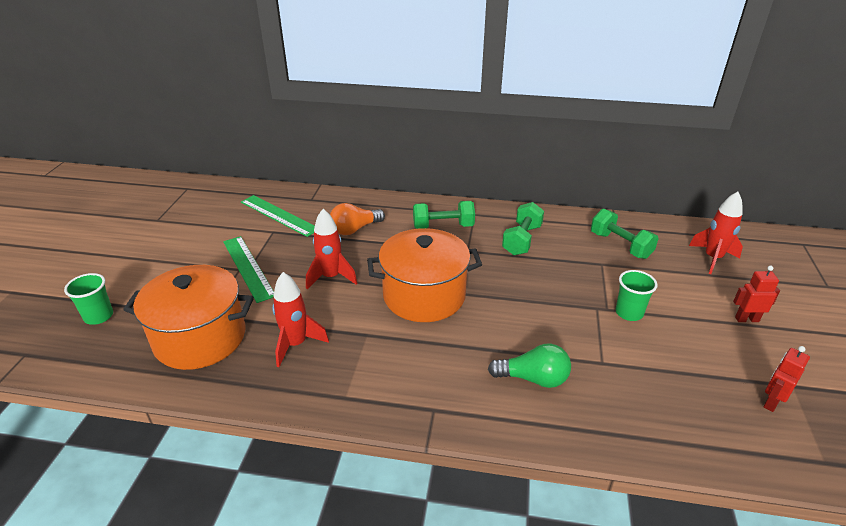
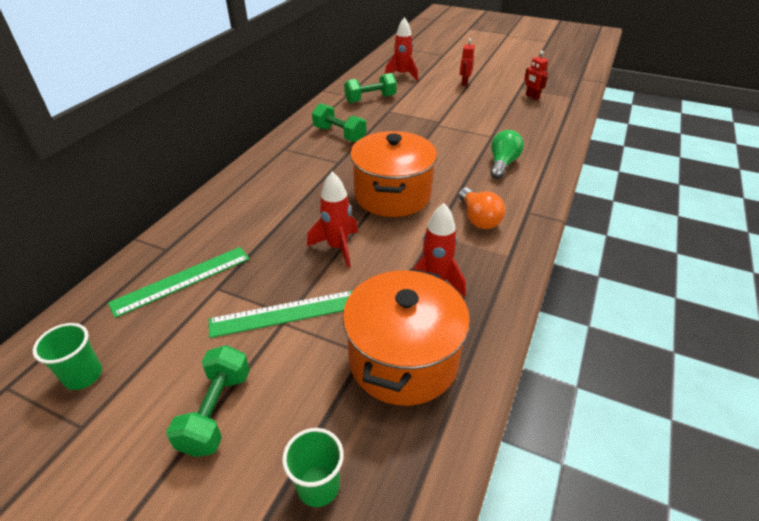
camera: 75 degrees left, 5 degrees up
orange light bulb [330,203,385,235] -> orange light bulb moved to [459,188,505,229]
green dumbbell [413,201,475,229] -> green dumbbell moved to [166,345,250,457]
green cup [615,270,658,321] -> green cup moved to [33,323,102,390]

